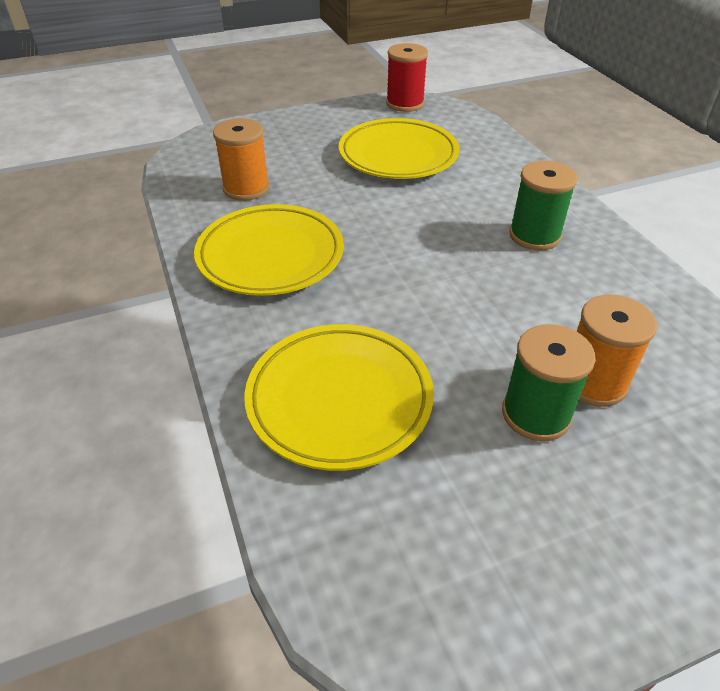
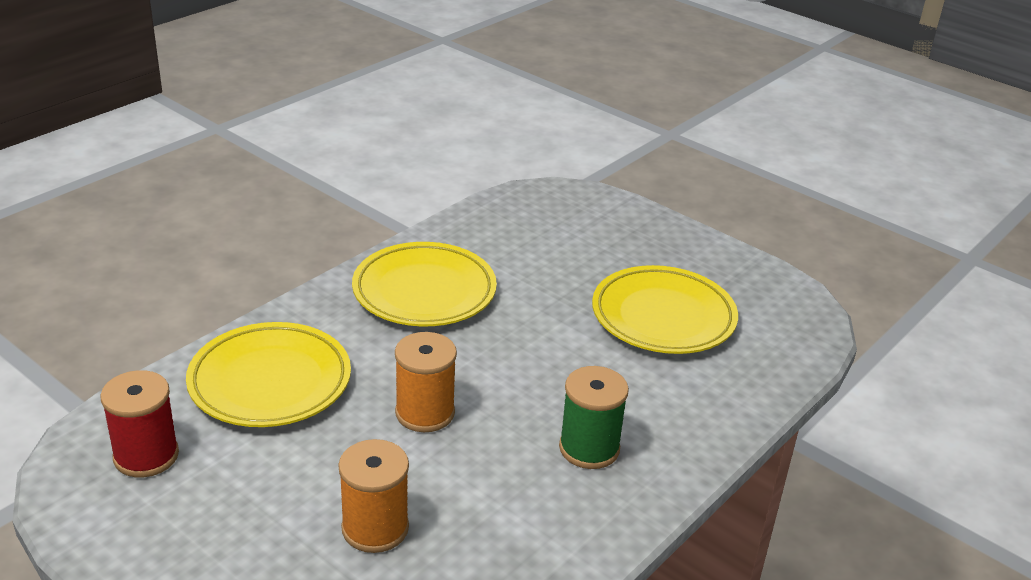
camera: 60 degrees right, 10 degrees down
orange spool [213,118,270,201] -> orange spool moved to [395,332,457,432]
red spool [386,43,428,112] -> red spool moved to [100,370,179,477]
green spool [502,324,596,441] -> none

